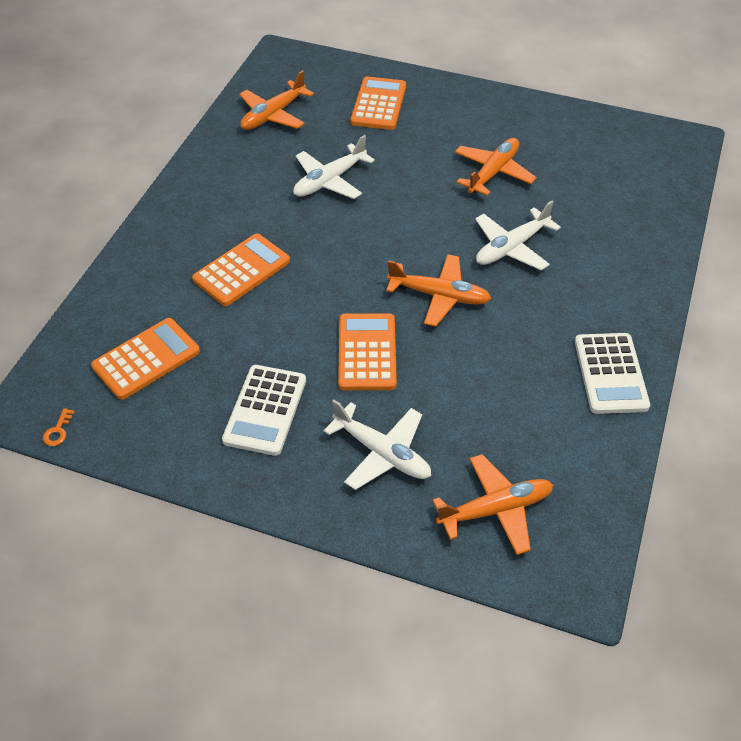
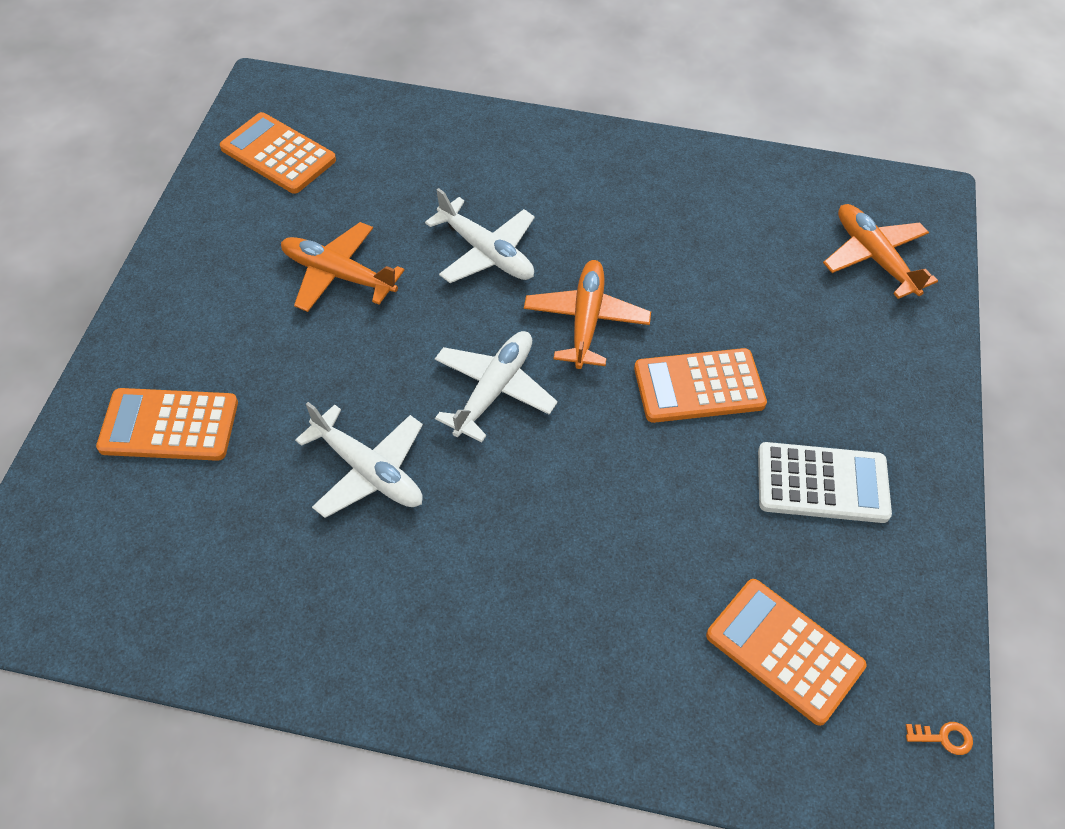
camera: 100 degrees left, 5 degrees up
orange calculator [192,234,290,306] -> orange calculator moved to [220,112,336,194]
orange plane [239,70,314,130] -> none
white plane [323,400,431,490] -> white plane moved to [435,331,558,442]
white calculator [575,333,650,414] -> none

